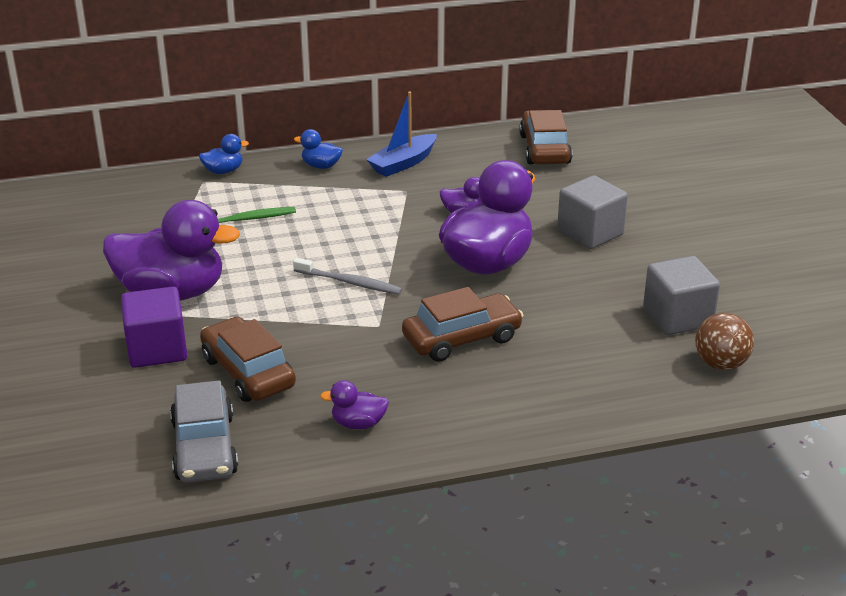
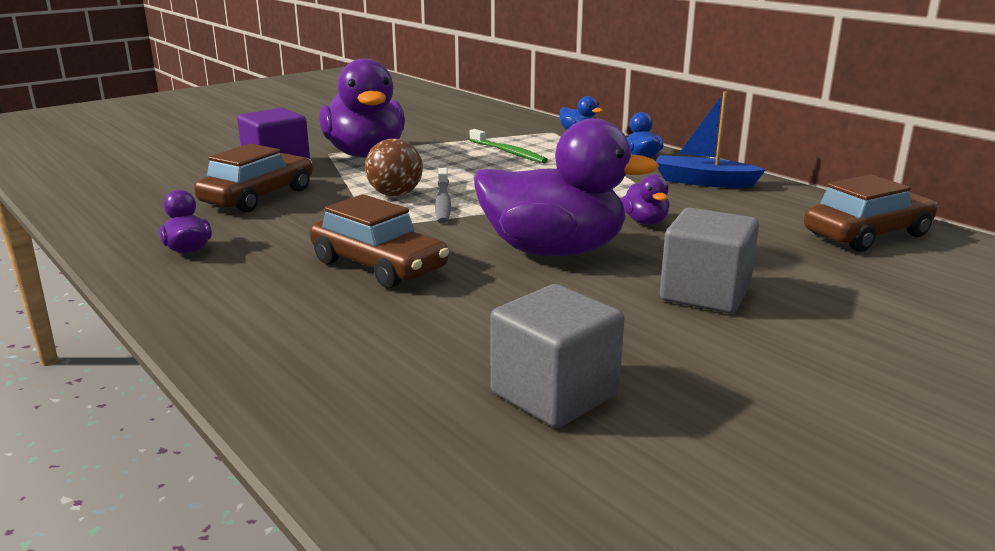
camera: 65 degrees right, 10 degrees down
grey car [170,380,238,483] -> none
brown ball [695,313,754,370] -> brown ball moved to [365,138,423,196]

